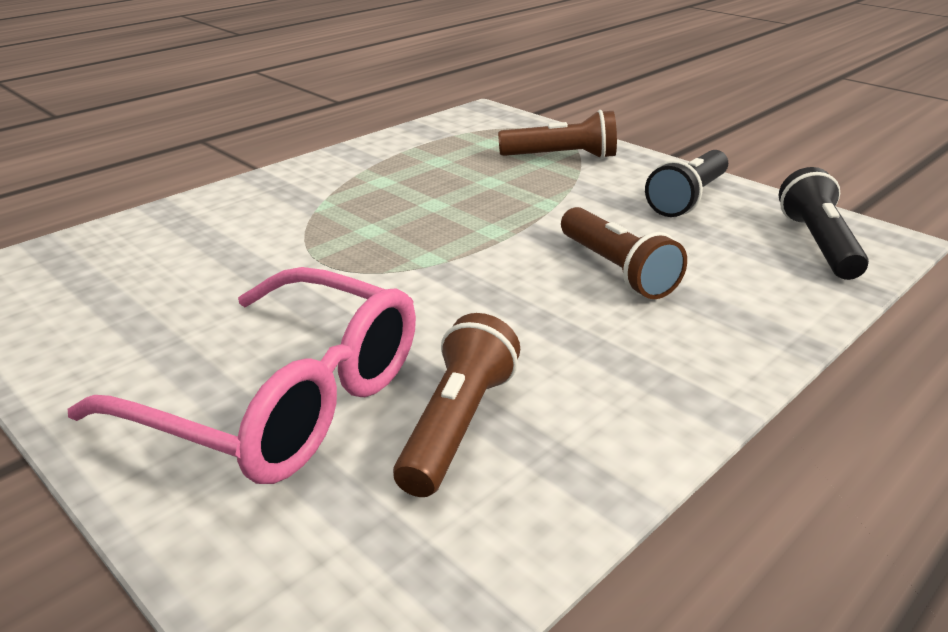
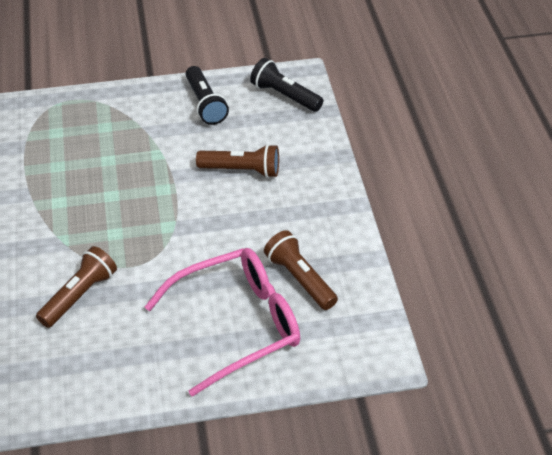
camera: 55 degrees left, 15 degrees up
brown flashlight [498,110,617,159] -> brown flashlight moved to [36,246,117,328]

